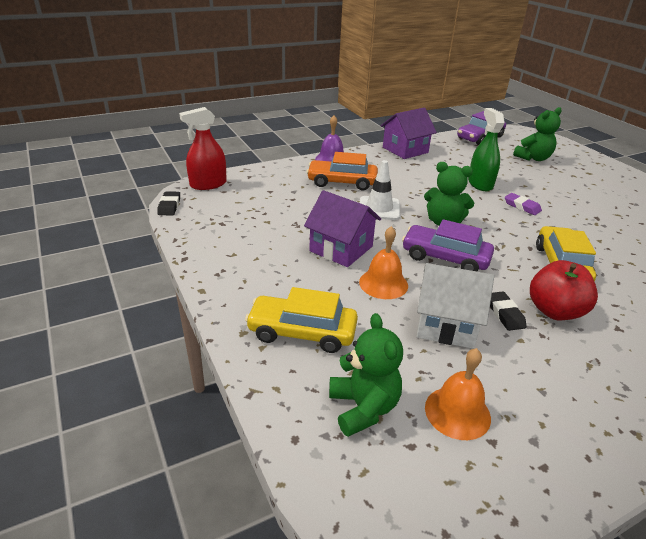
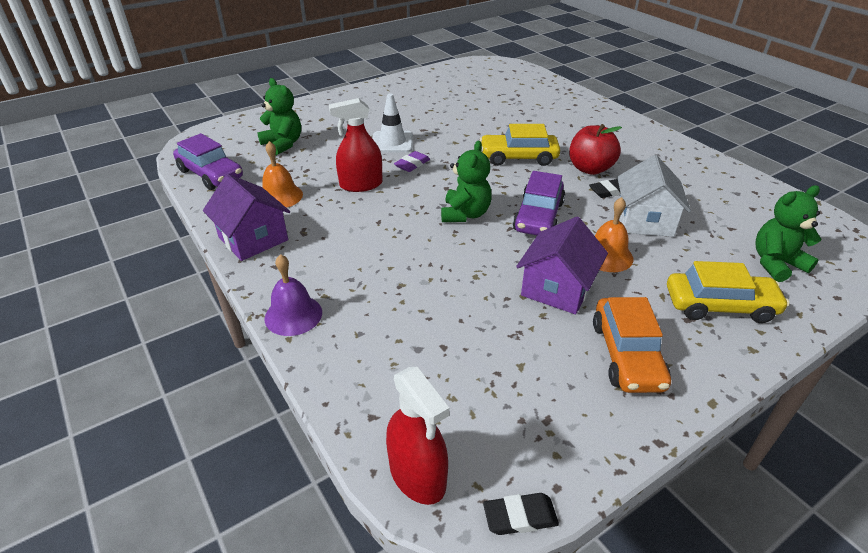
camera: 95 degrees left, 5 degrees up
yellow car [245,287,358,353] -> yellow car turned 90 degrees counterclockwise [667,261,790,323]
orange car [307,152,378,191] -> orange car moved to [593,297,671,393]
white traffic cone [360,160,400,220] -> white traffic cone moved to [373,93,413,153]
orange bell [425,348,491,440] -> orange bell moved to [262,141,303,208]
green spray bottle [468,108,505,191] -> red spray bottle [329,98,383,192]

